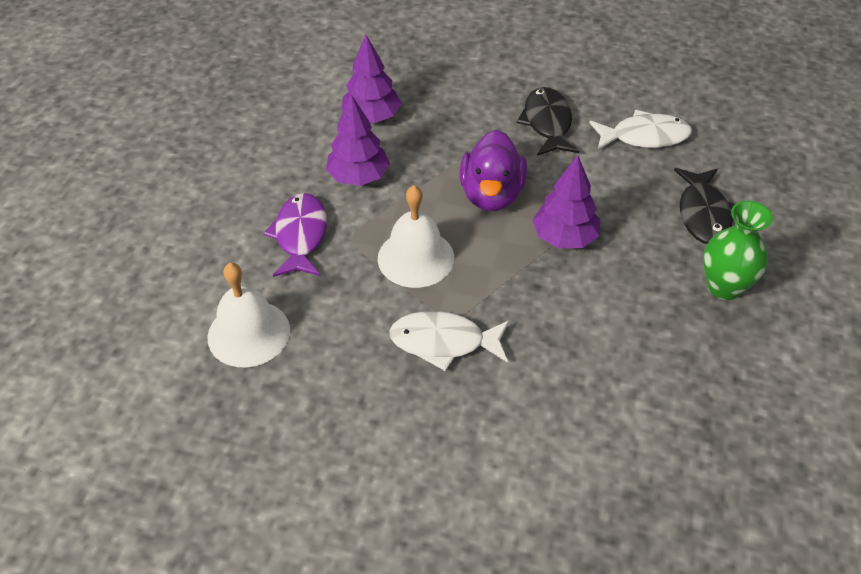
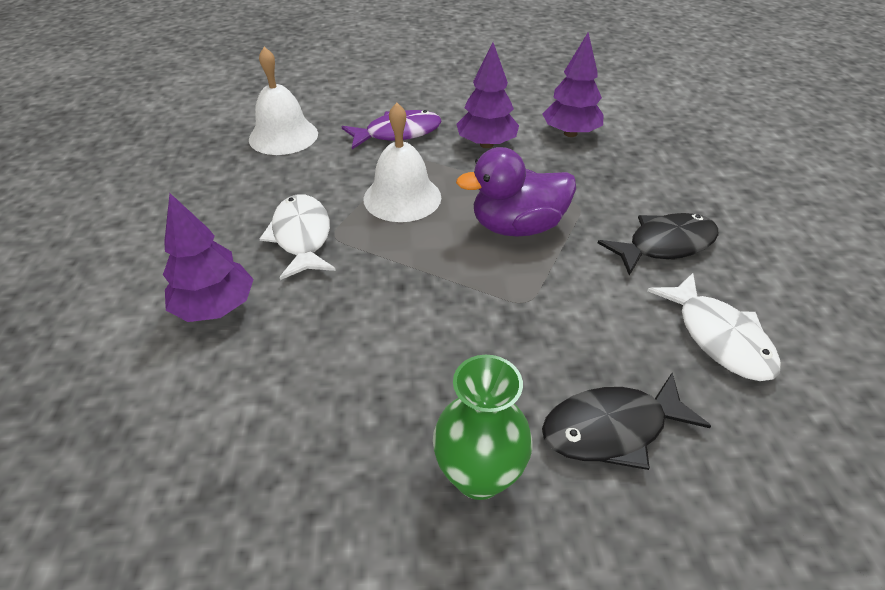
camera: 70 degrees right, 5 degrees down
purple tree [533,155,600,248] -> purple tree moved to [163,193,254,322]

